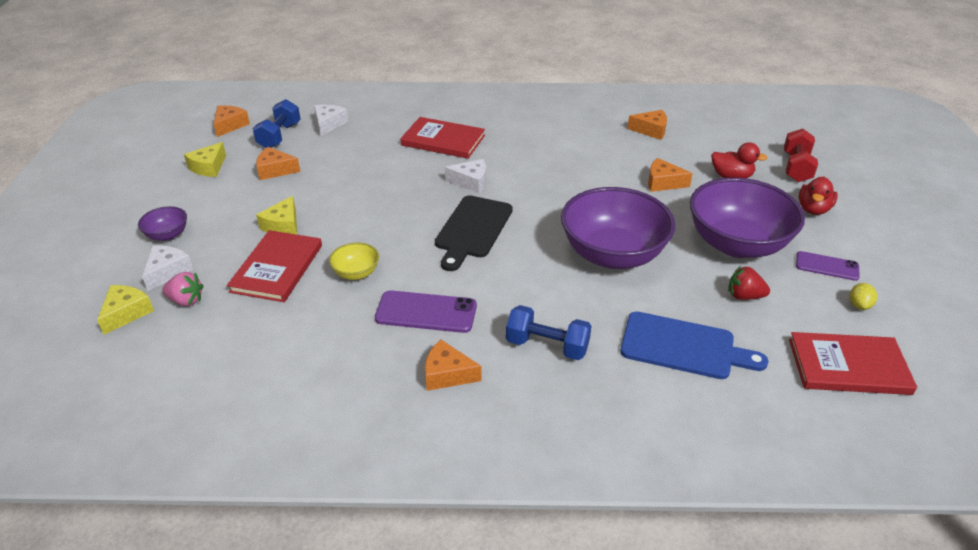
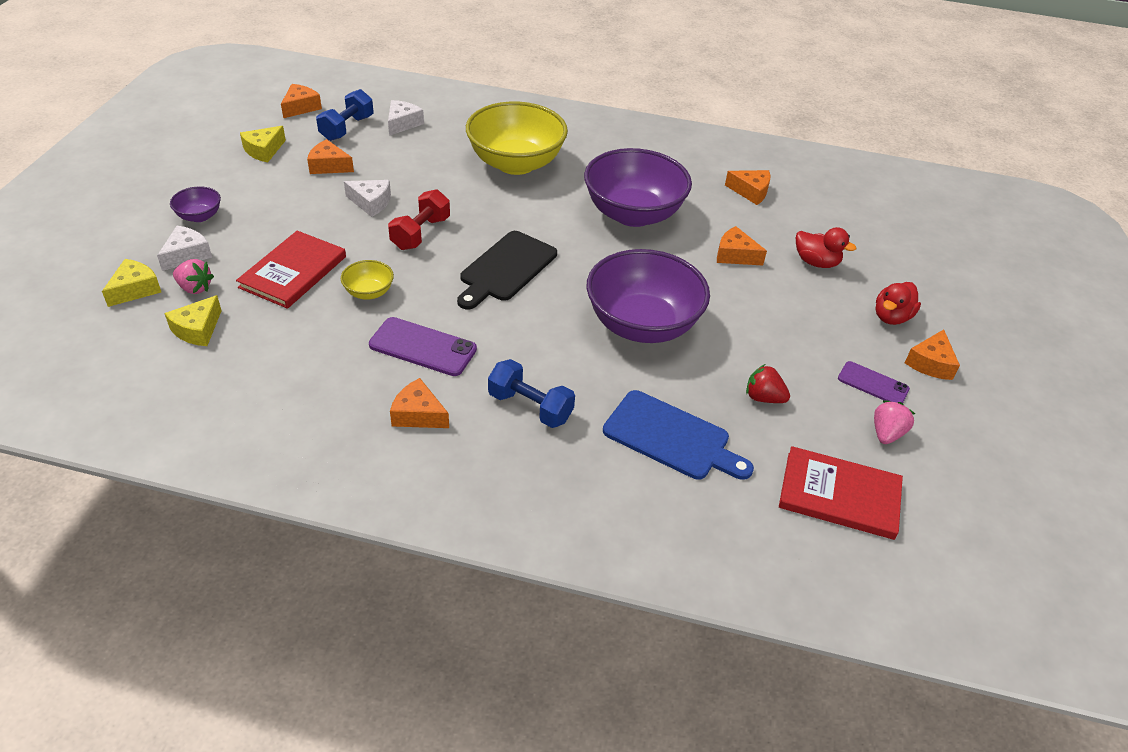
camera: 10 degrees right, 5 degrees up
yellow cheese [256,196,297,235] -> yellow cheese moved to [164,295,222,346]
red book [400,117,485,159] -> yellow bowl [466,101,568,175]
white cheese [445,159,486,194] -> white cheese moved to [344,180,391,217]
purple bowl [690,178,805,258] -> purple bowl moved to [584,148,692,227]
red dumbbell [784,129,818,182] -> red dumbbell moved to [388,189,450,250]
yellow lemon [850,283,877,310] -> pink strawberry [874,401,915,444]
none -> orange cheese [905,329,960,380]

